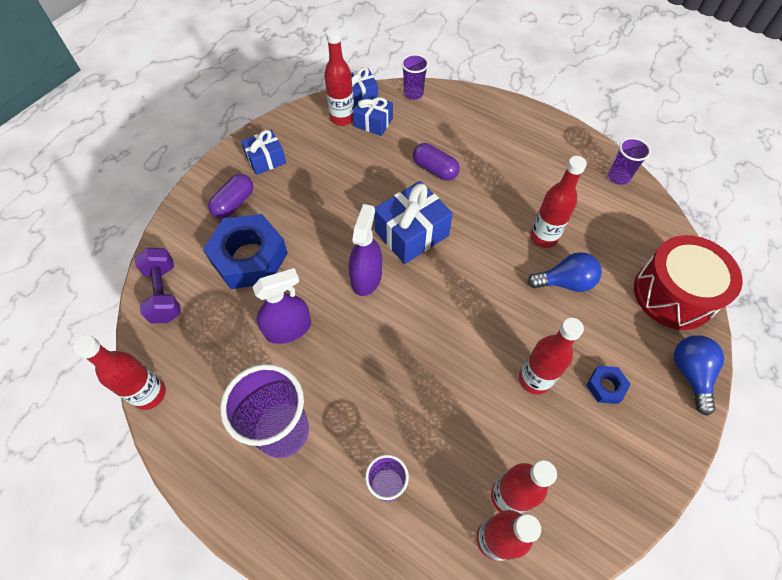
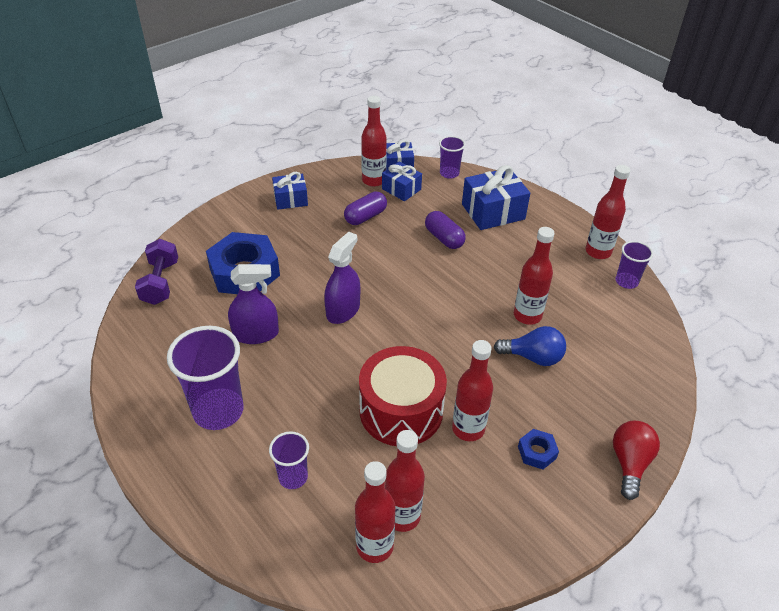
camera: 15 degrees right, 15 degrees down
red bottle [73,335,166,410] -> red bottle moved to [586,165,631,259]
purple capsule [208,174,253,219] -> purple capsule moved to [344,191,387,225]
blue gift [374,181,453,264] -> blue gift moved to [462,165,530,230]
red drum [634,235,743,330] -> red drum moved to [359,346,447,446]
blue light bulb [674,335,724,416] -> red light bulb [613,421,660,500]

